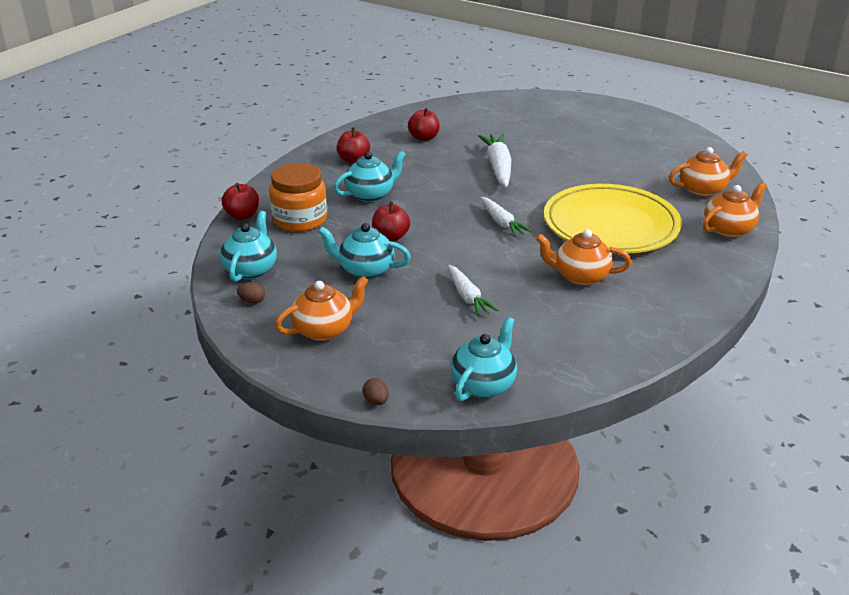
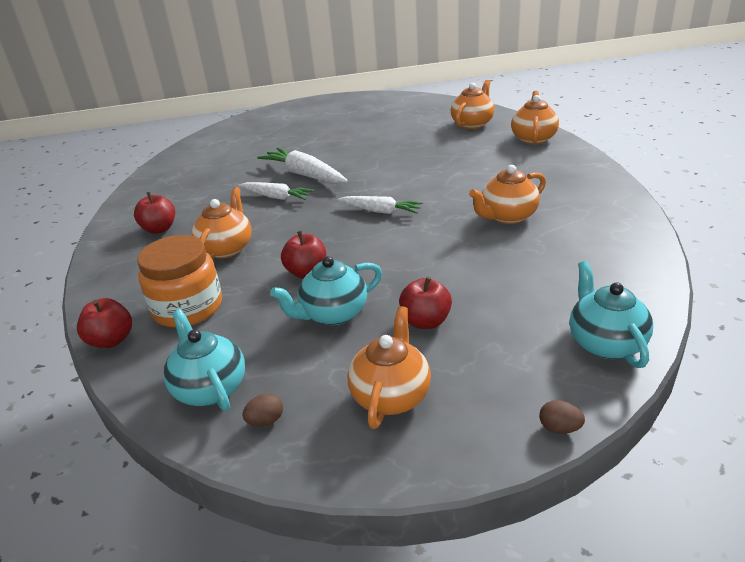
camera: 40 degrees left, 0 degrees up
turquoise teapot [334,151,406,202] -> orange teapot [192,187,252,259]
red apple [408,108,440,141] -> red apple moved to [399,276,452,329]
white carrot [448,265,499,317] -> white carrot moved to [239,182,314,200]
yellow plate [544,184,682,254] -> none

